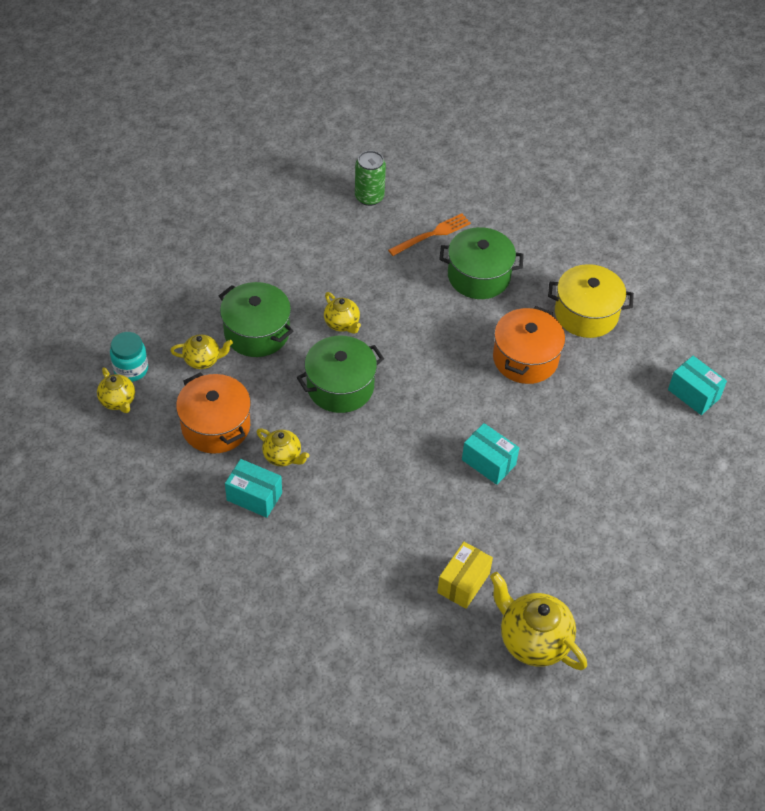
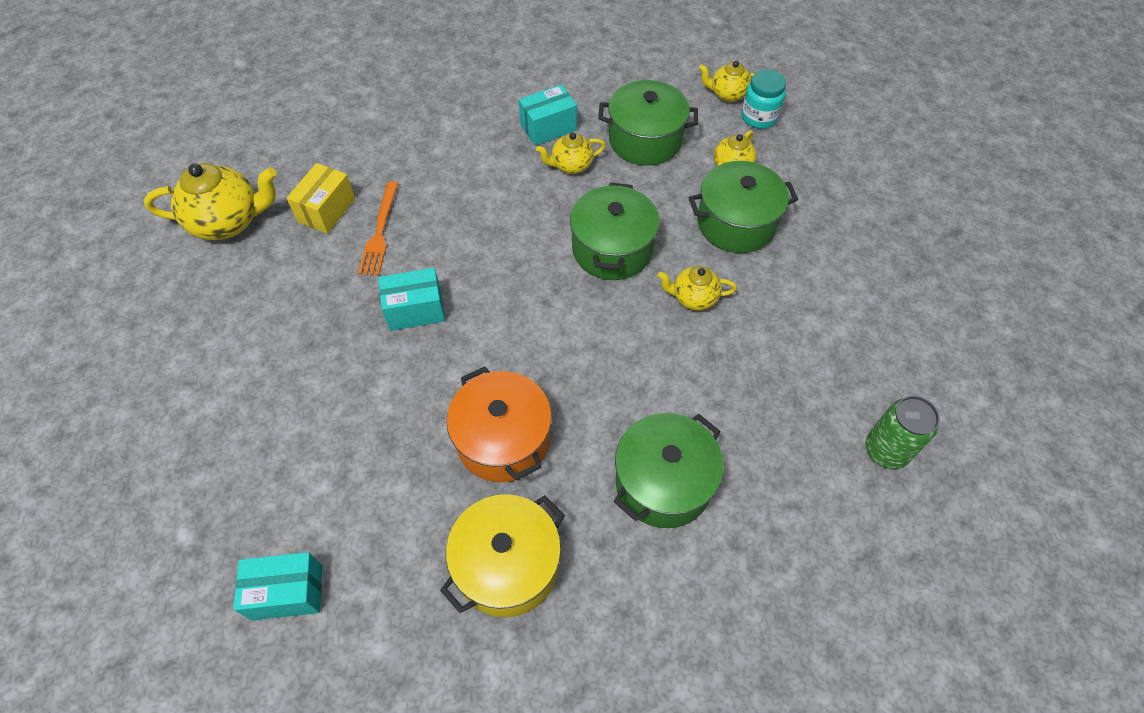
camera: 130 degrees right, 5 degrees up
orange pot [176,372,251,454] -> green pot [598,80,698,165]
orange fork [388,213,471,256] -> orange fork moved to [358,181,399,276]
yellow box [437,542,493,609] -> yellow box turned 45 degrees clockwise [287,163,355,234]

